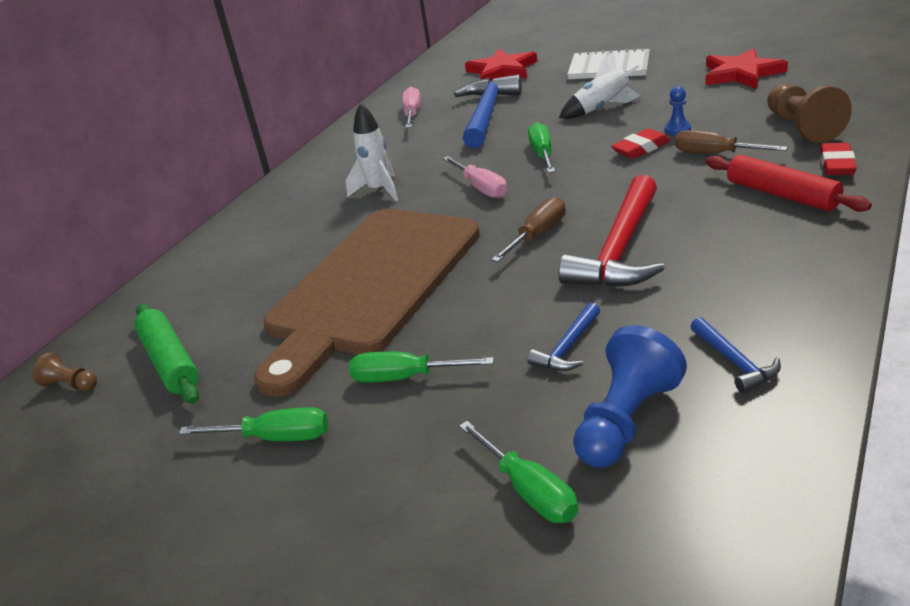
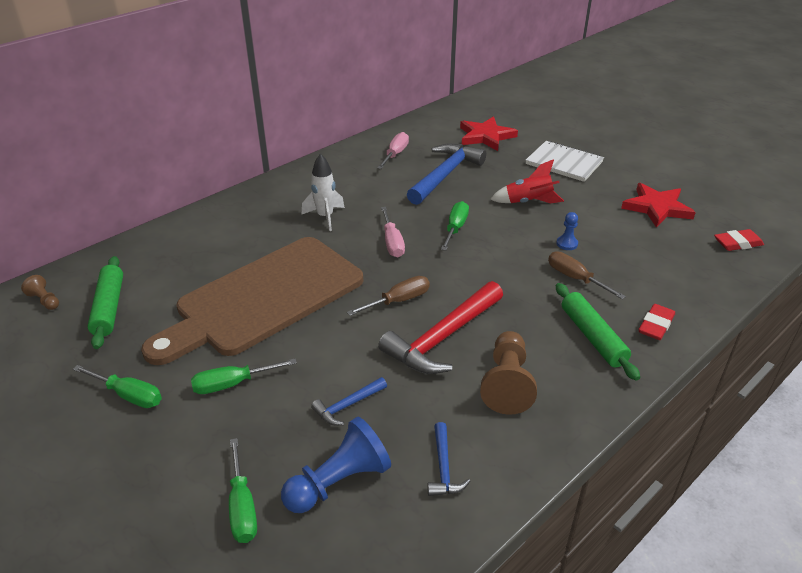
camera: 15 degrees right, 5 degrees up
green screwdriver [349,352,494,382] -> green screwdriver turned 45 degrees counterclockwise [191,359,297,394]
white rocket [559,51,641,119] -> red rocket [490,159,564,204]
red eraser [611,129,670,159] -> red eraser moved to [714,229,764,251]
red rolling pin [706,155,872,212] -> green rolling pin [556,283,640,381]
brown pawn [767,84,852,143] -> brown pawn moved to [480,331,537,415]

